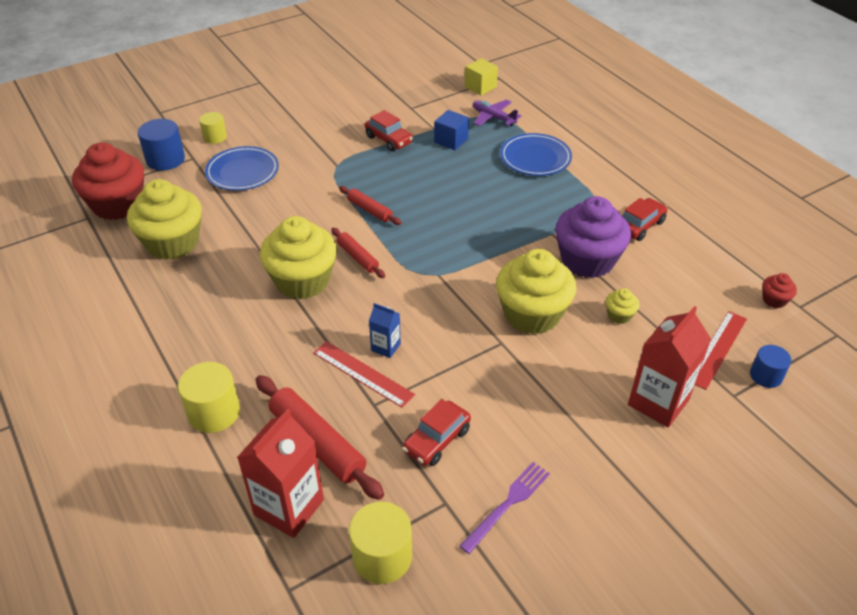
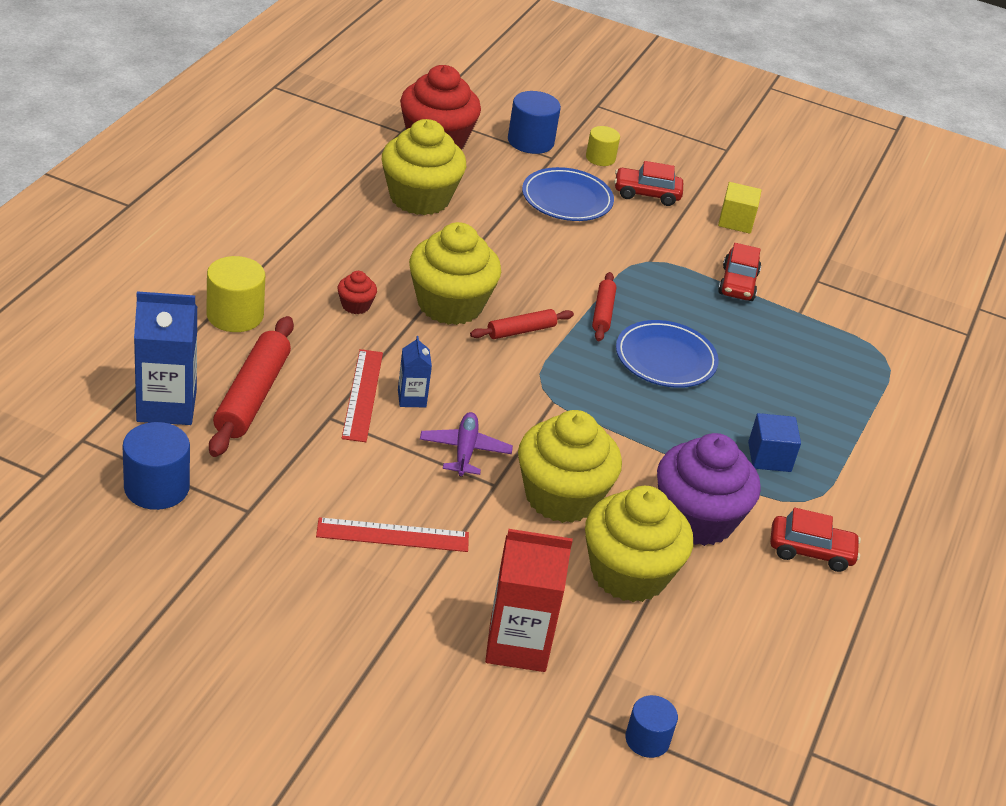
camera: 50 degrees right, 5 degrees down
red carton [237,409,324,538] -> blue carton [134,291,197,425]
red rolling pin [331,228,385,278] -> red rolling pin turned 45 degrees clockwise [470,309,574,339]
yellow cylinder [349,502,412,584] -> blue cylinder [123,422,190,510]
red car [402,399,471,466] -> red car moved to [614,161,683,206]
blue cube [434,110,469,150] -> blue cube moved to [748,413,801,472]
purple fork [459,462,550,554] -> none
yellow cube [465,58,498,95] -> yellow cube moved to [718,182,762,234]
purple plane [473,100,521,126] -> purple plane moved to [420,412,513,477]
blue plate [500,133,572,176] -> blue plate moved to [616,320,719,388]
yellow cupcake [605,288,639,324] -> yellow cupcake [585,486,693,602], size x2.34
red ruler [695,311,747,390] -> red ruler moved to [316,517,469,552]
red cupcake [762,273,797,308] -> red cupcake moved to [338,271,377,314]

